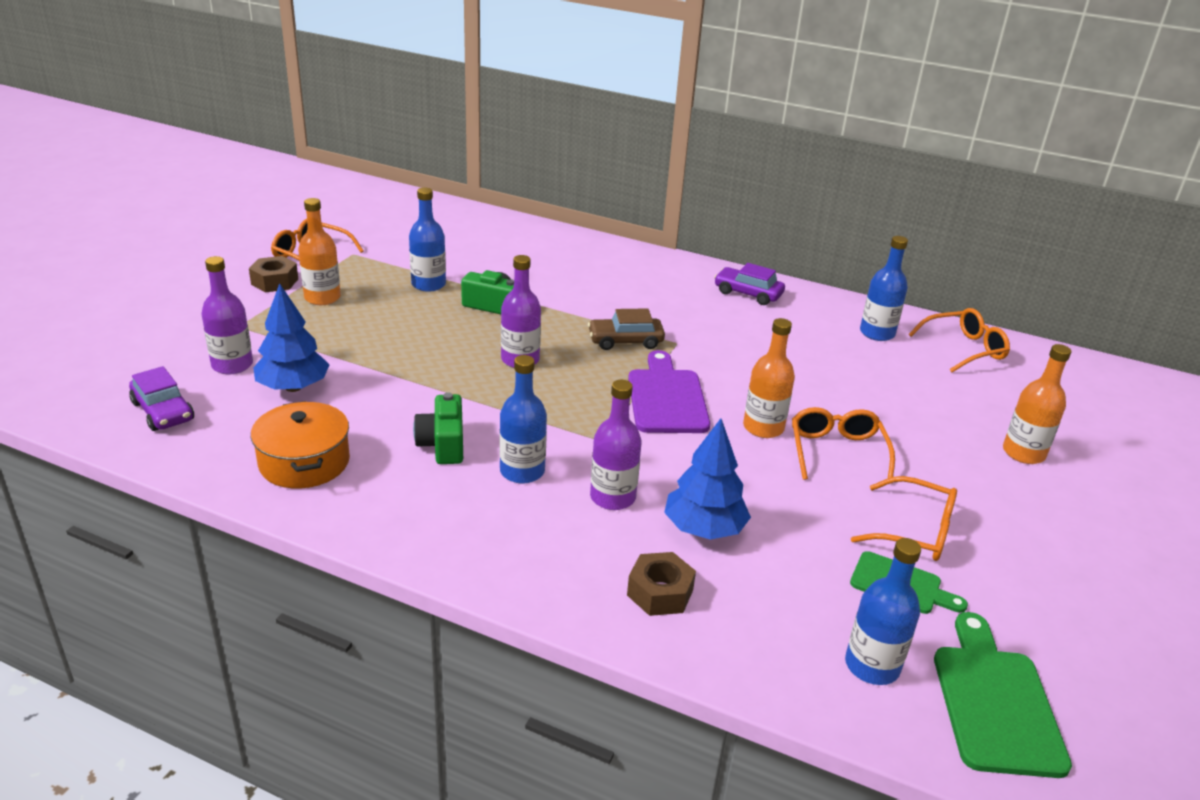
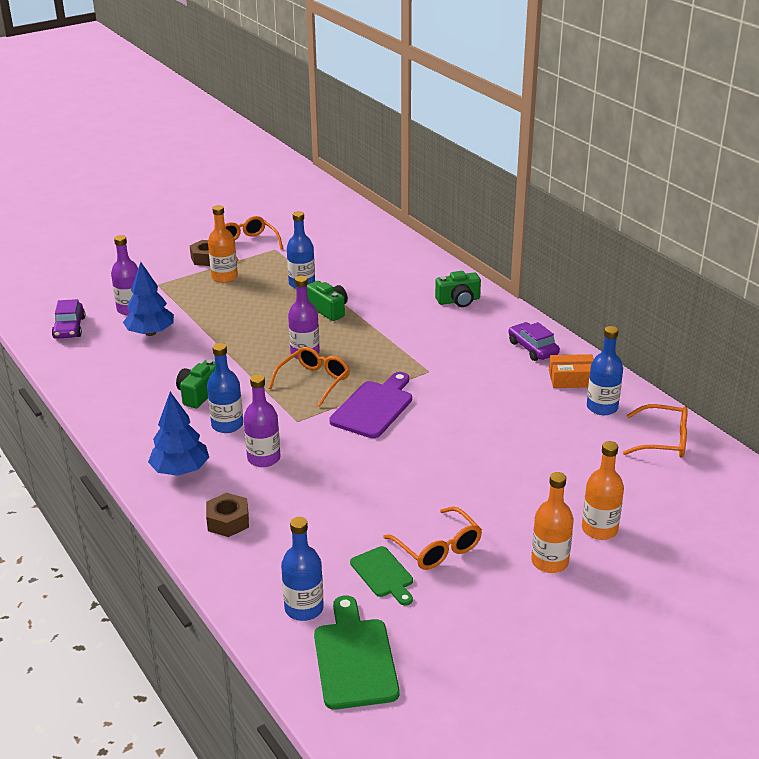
camera: 35 degrees right, 0 degrees up
orange pot [251,401,350,488] -> none
brown car [588,308,665,350] -> none
blue tree [664,419,751,540] -> blue tree moved to [148,392,209,476]
orange bottle [743,318,795,438] -> orange bottle moved to [531,472,574,573]
orange glasses [792,407,895,484] -> orange glasses moved to [269,346,350,407]
green cutting board [934,612,1072,778] -> green cutting board turned 45 degrees counterclockwise [314,595,399,710]
none -> green camera [435,271,481,307]
none -> orange box [549,354,594,388]

